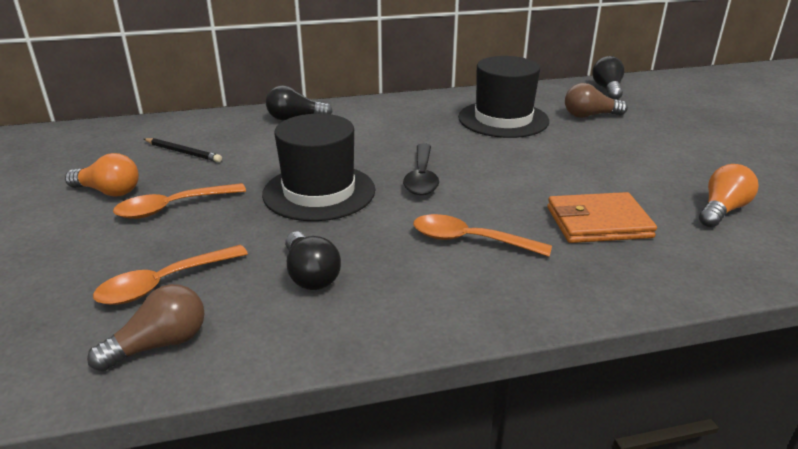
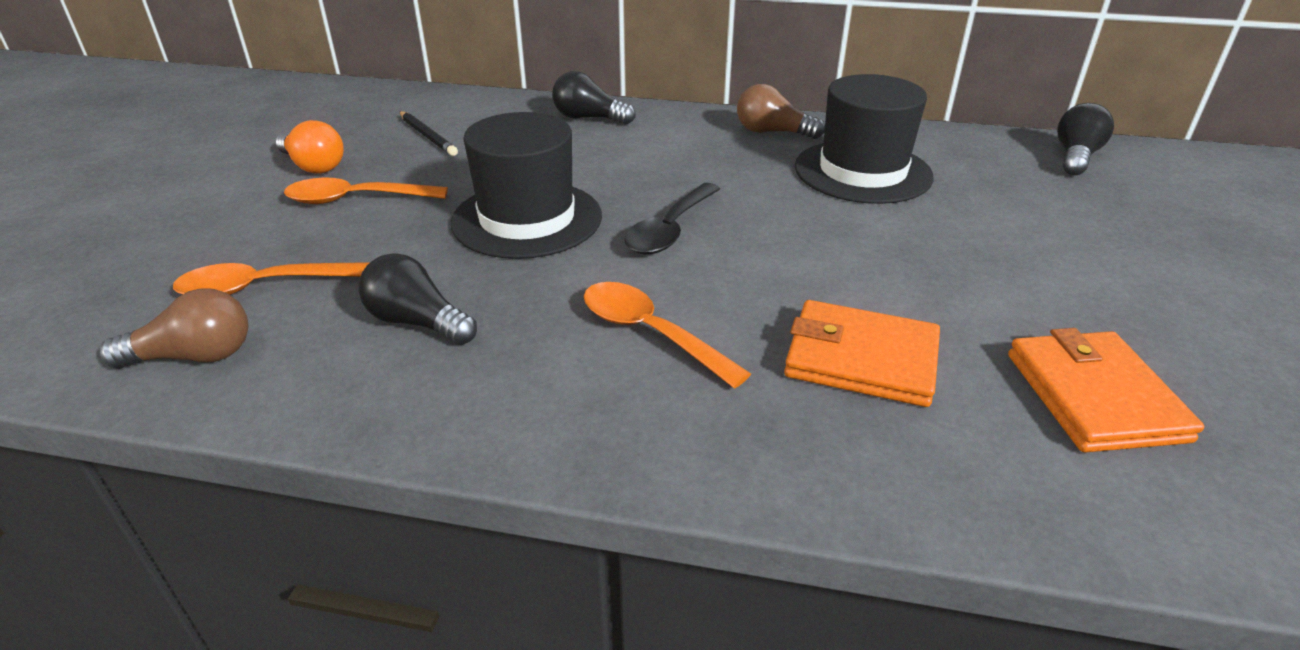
camera: 25 degrees right, 5 degrees up
black light bulb [285,232,341,290] -> black light bulb turned 120 degrees clockwise [358,253,477,345]
brown light bulb [565,83,628,118] -> brown light bulb moved to [737,84,825,139]
orange light bulb [699,164,758,227] -> orange wallet [1008,328,1204,453]

